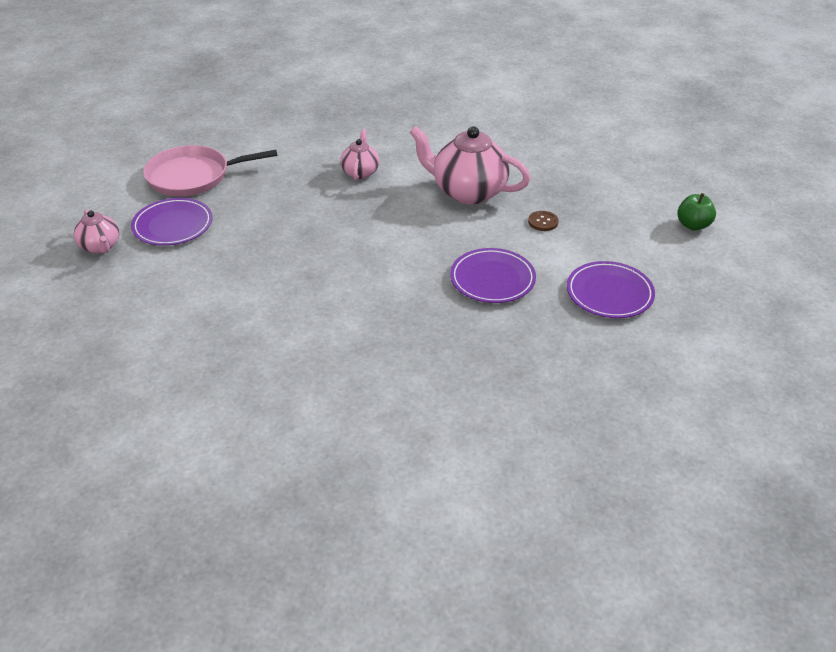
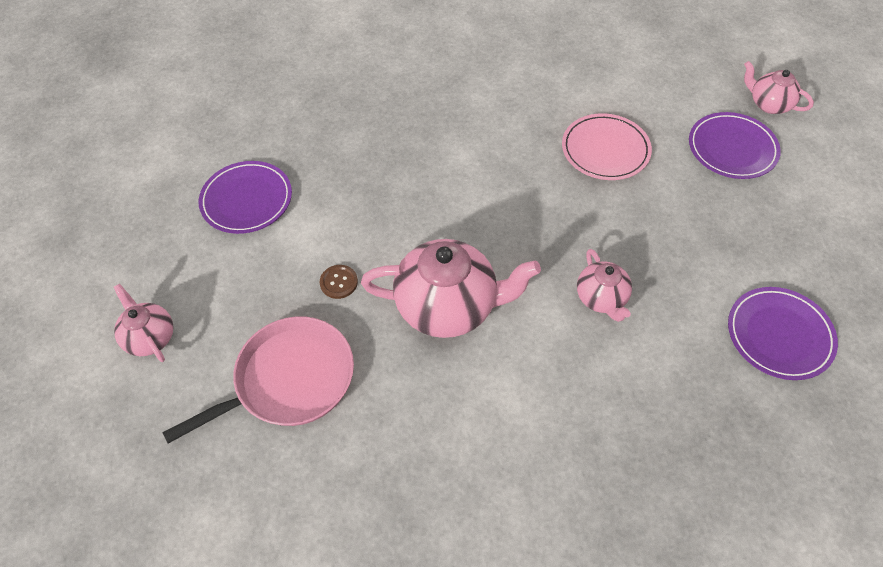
camera: 160 degrees right, 15 degrees up
pink pan [143,145,278,196] -> pink pan moved to [162,316,354,444]
purple plate [450,248,536,303] -> purple plate moved to [728,287,838,380]
green apple [677,193,716,230] -> pink teapot [114,284,173,362]
none -> pink plate [562,113,652,180]

